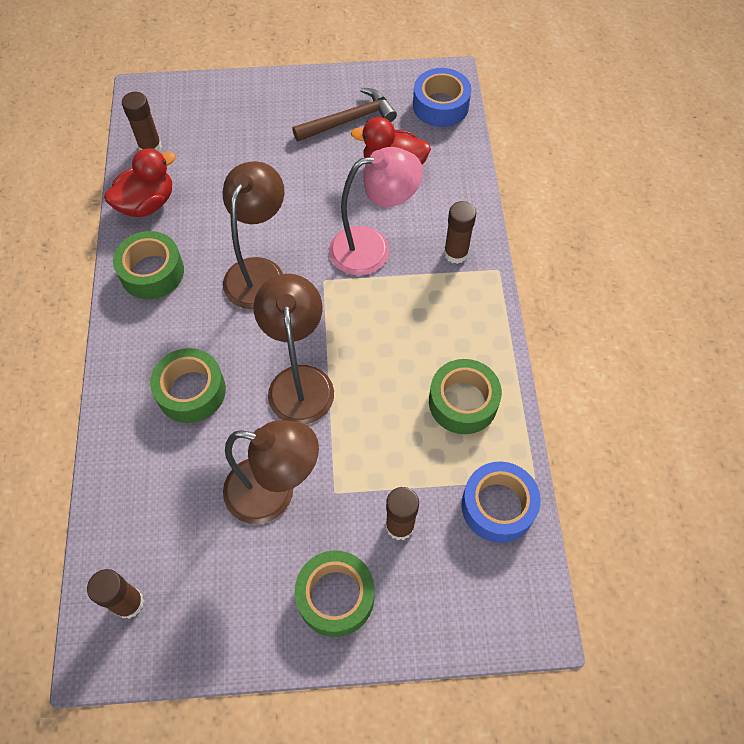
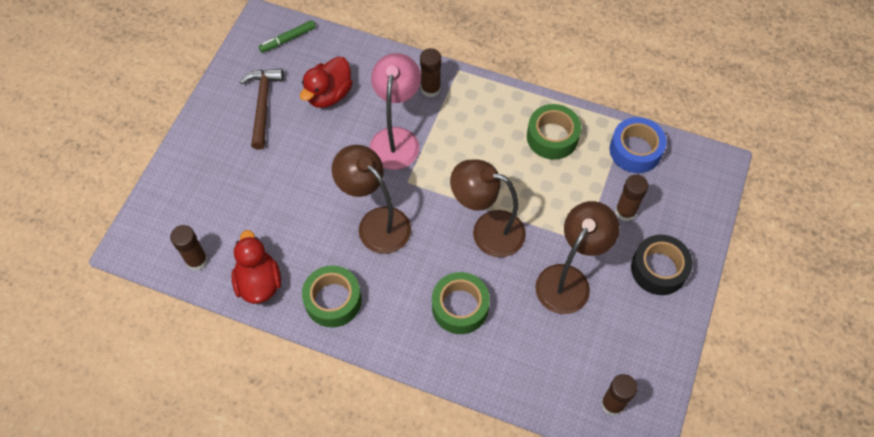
camera: 65 degrees left, 0 degrees up
green tape [295,551,375,637] -> black tape [631,235,693,295]
blue tape [413,68,471,127] -> green marker [259,20,316,53]

